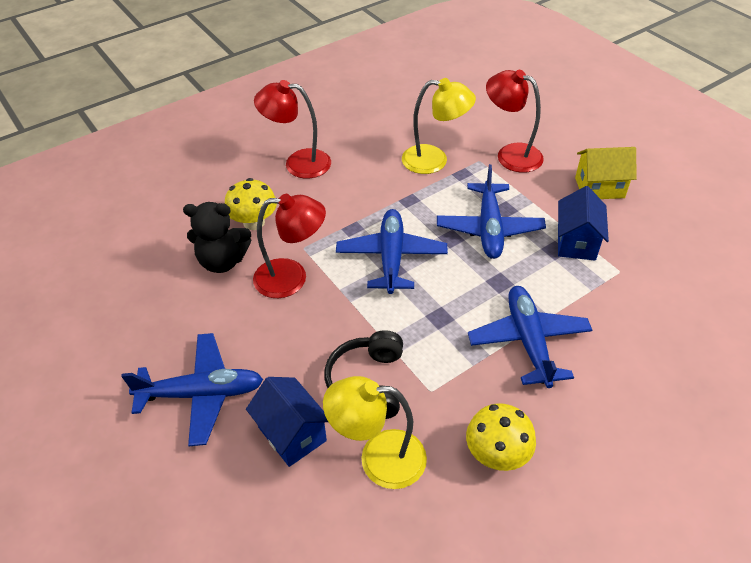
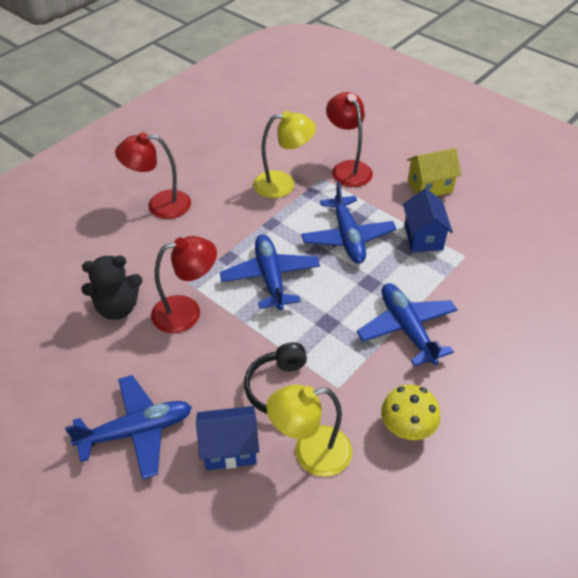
camera: 15 degrees left, 0 degrees up
yellow mushroom [225,178,277,230] -> none
blue house [246,377,328,467] -> blue house turned 45 degrees counterclockwise [196,406,259,470]
red lamp [486,70,544,173] -> red lamp turned 45 degrees clockwise [326,92,373,187]

